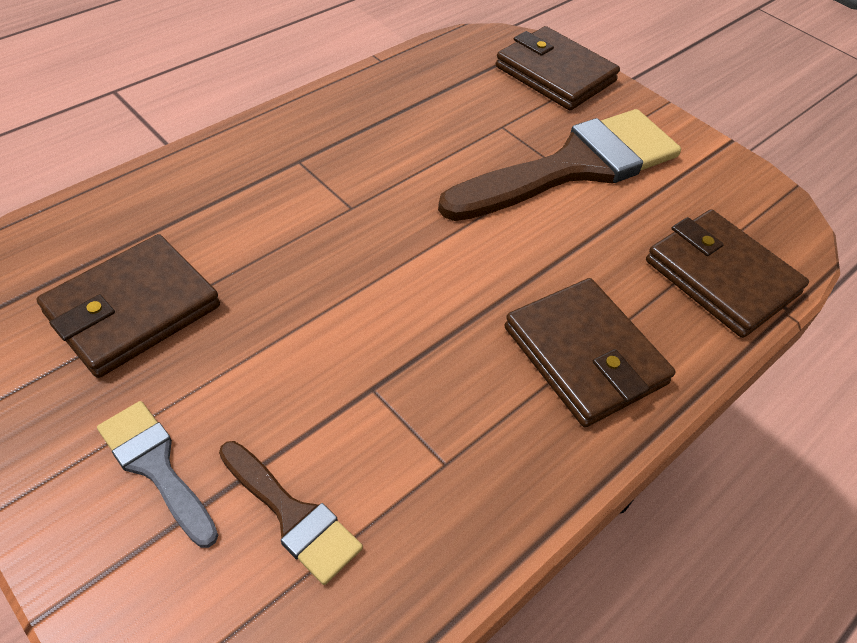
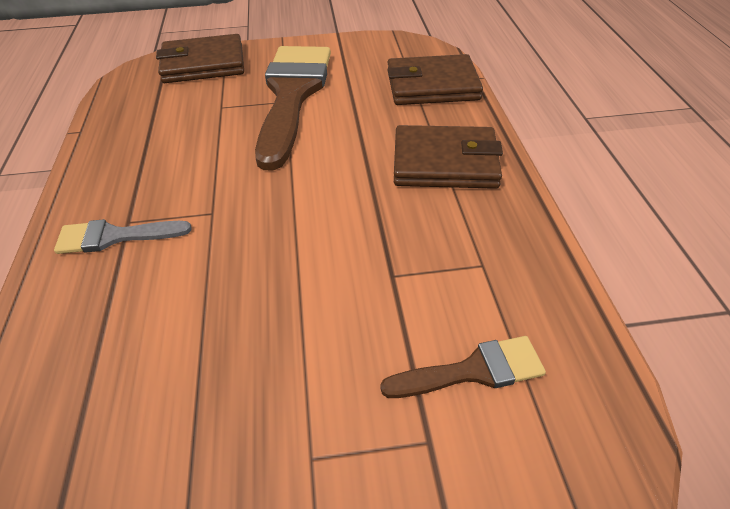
camera: 50 degrees left, 5 degrees down
brown wallet [37,234,220,378] -> none
grey brush [97,401,218,548] -> grey brush moved to [54,219,192,254]

